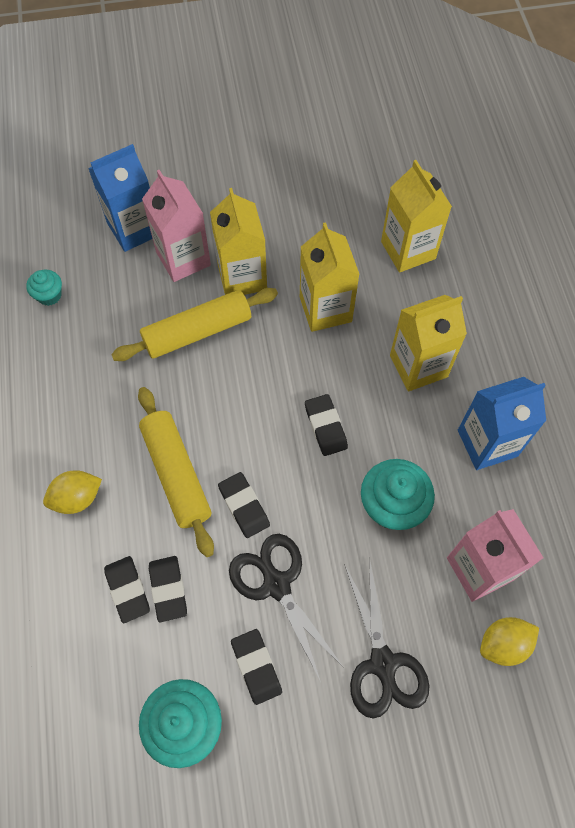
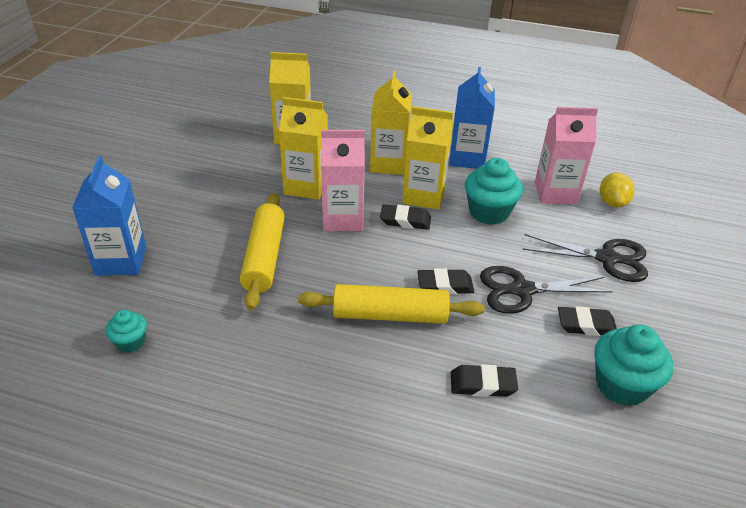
camera: 65 degrees left, 25 degrees down
yellow lemon [43,470,102,514] -> none
pink carton [142,170,211,282] -> pink carton moved to [321,130,365,231]
black eraser [149,556,187,622] -> none
yellow carton [210,188,267,295] -> yellow carton moved to [402,106,453,210]

